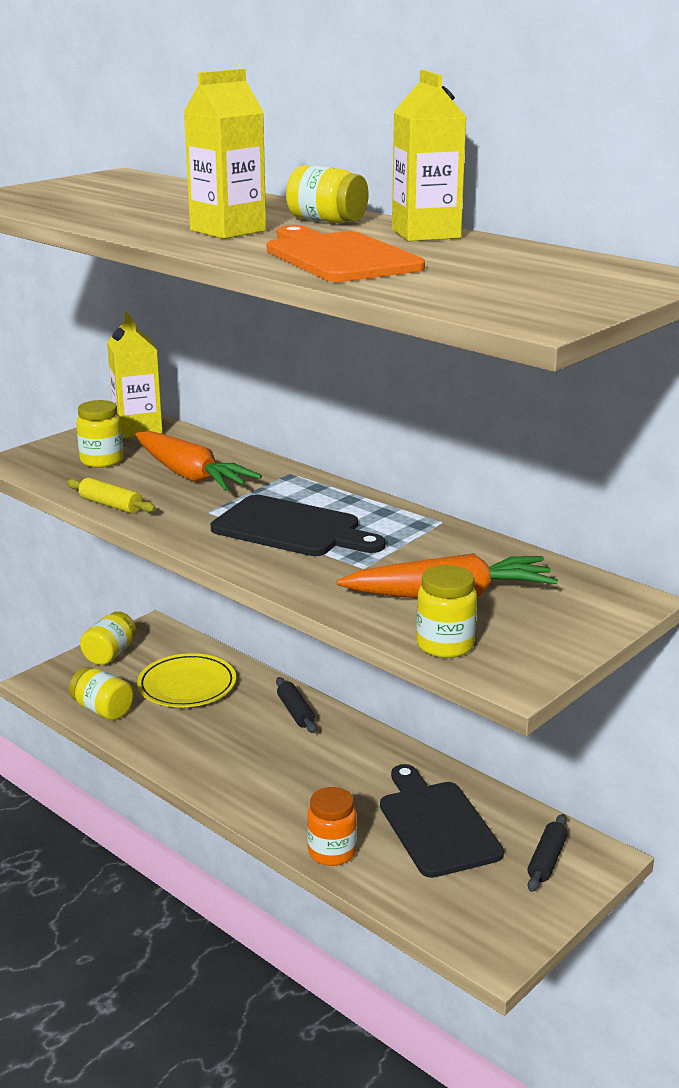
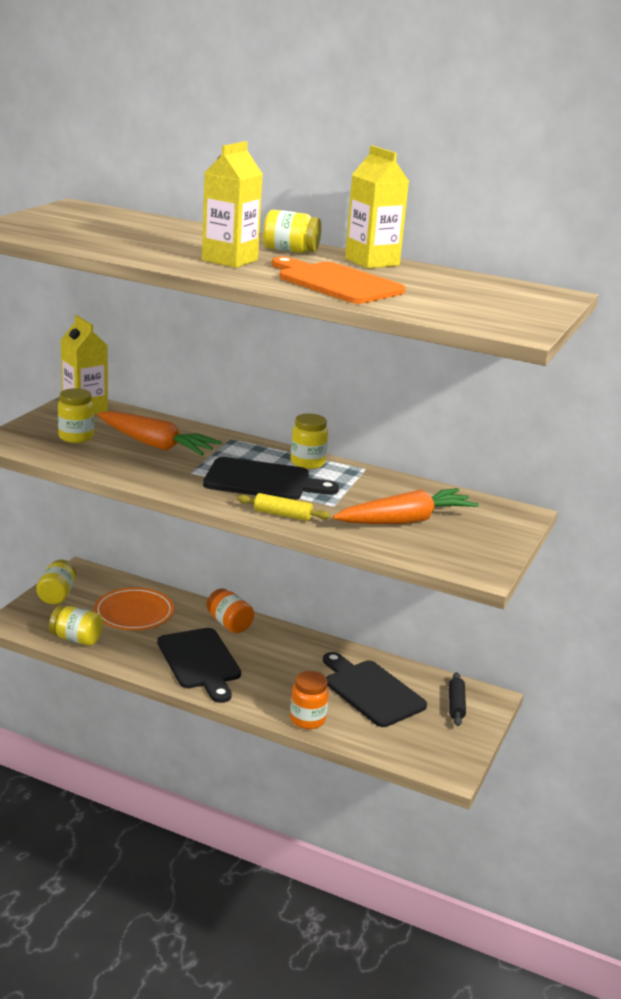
camera: 20 degrees left, 0 degrees up
yellow rolling pin [67,478,156,513] -> yellow rolling pin moved to [237,493,331,521]
yellow plate [137,653,236,707] -> orange plate [94,588,174,630]
black rolling pin [276,677,317,733] -> orange jar [207,588,254,633]
yellow jar [416,565,477,658] -> yellow jar moved to [290,413,328,469]
none -> black cutting board [157,628,241,703]

